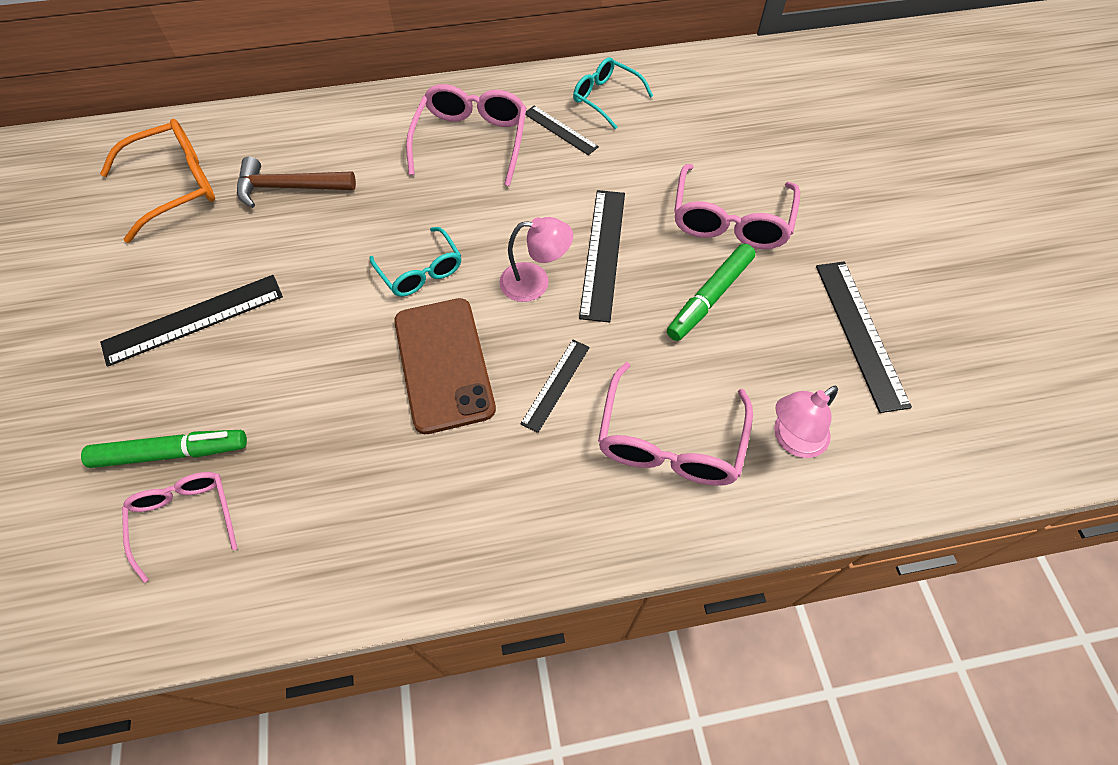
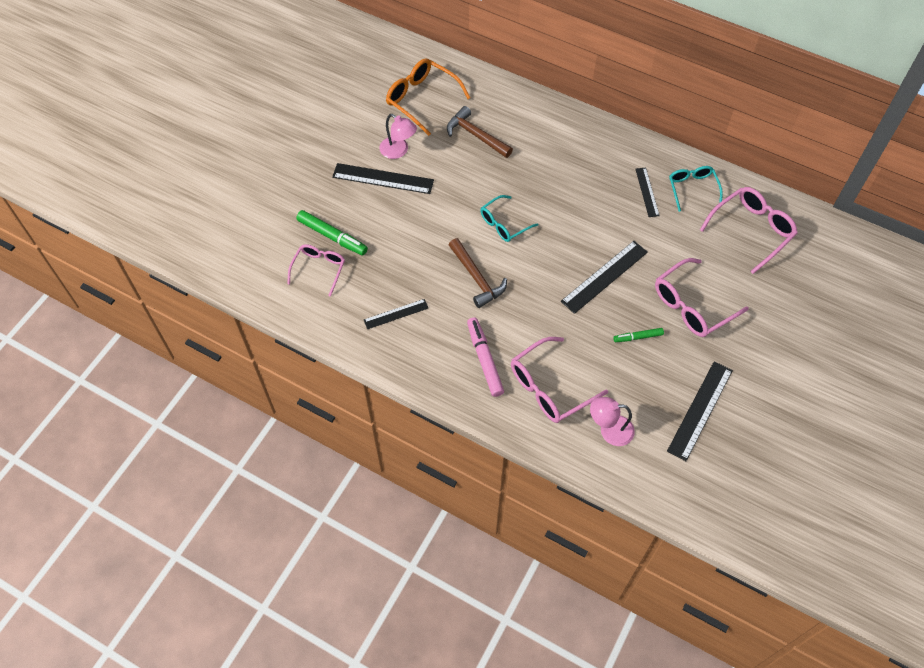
camera: 40 degrees right, 0 degrees up
orange glasses [100,119,215,243] -> orange glasses turned 150 degrees counterclockwise [386,58,470,136]
turquoise glasses [370,227,461,297] -> turquoise glasses turned 45 degrees clockwise [480,195,539,242]
brown phone [394,298,496,434] -> brown hammer [449,238,507,308]
pink glasses [406,84,527,186] -> pink glasses moved to [700,187,798,274]
pink lamp [500,217,573,302] -> pink lamp moved to [379,114,417,159]
black ruler [520,340,590,433] -> black ruler moved to [364,299,428,329]
green marker [667,244,755,341] -> green marker [613,328,664,342], size x0.59
none -> pink marker [467,317,504,397]

